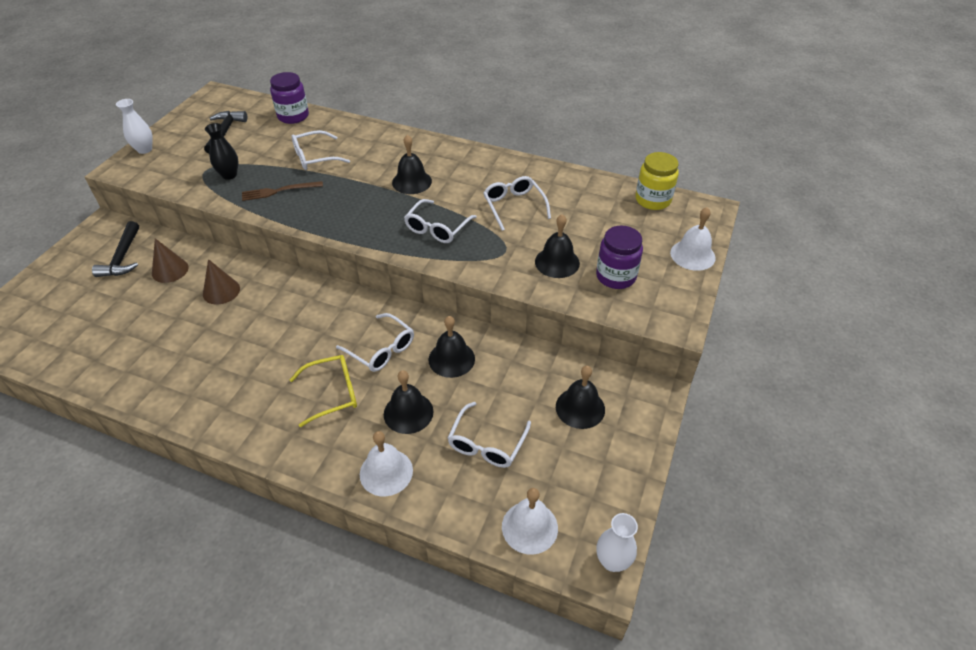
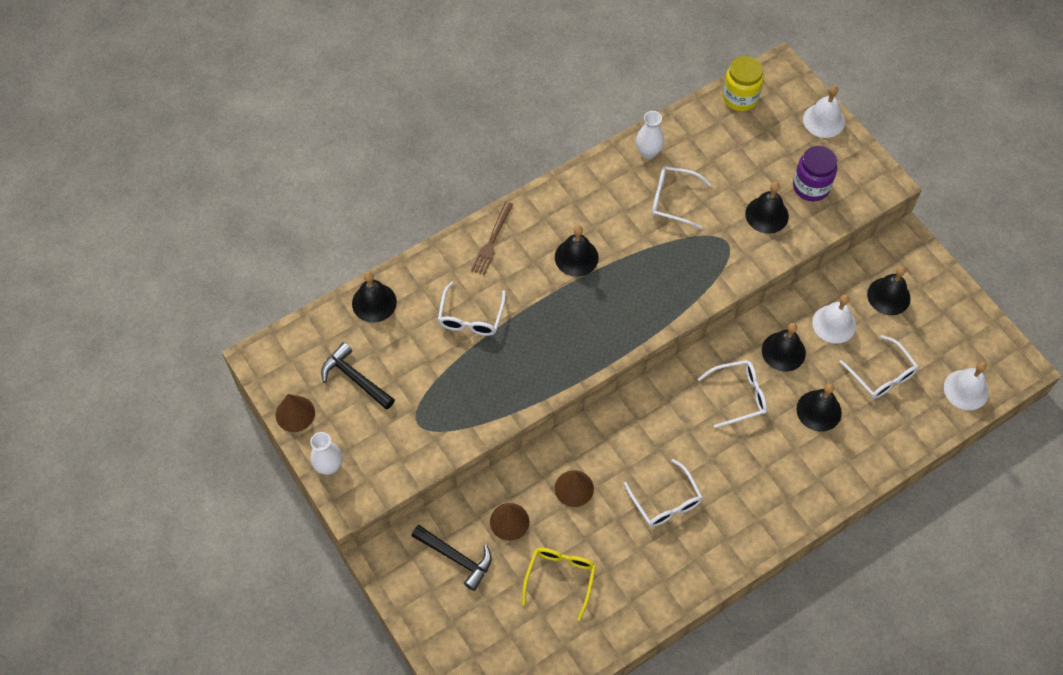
camera: 55 degrees left, 15 degrees up
black vase [205,123,239,180] -> none
brown fork [242,181,323,201] -> brown fork moved to [471,202,513,275]
purple jar [270,72,309,124] -> black bell [352,271,397,323]
yellow glasses [290,355,357,427] -> yellow glasses moved to [522,548,596,621]
white bell [360,431,413,496] -> white bell moved to [812,294,856,344]
white glasses [404,199,477,243] -> white glasses moved to [624,459,703,527]
white vase [596,513,638,572] -> white vase moved to [636,111,664,159]
none -> brown cone [276,394,315,432]

